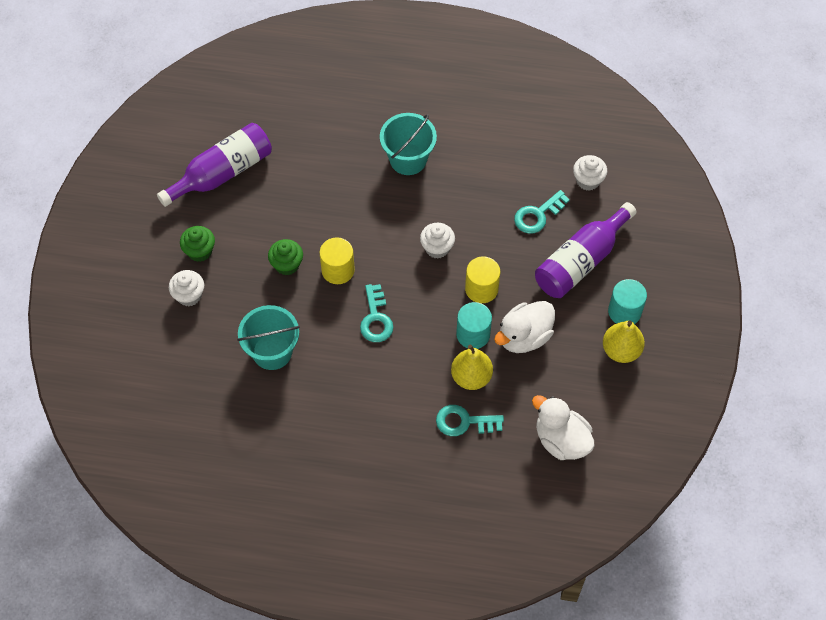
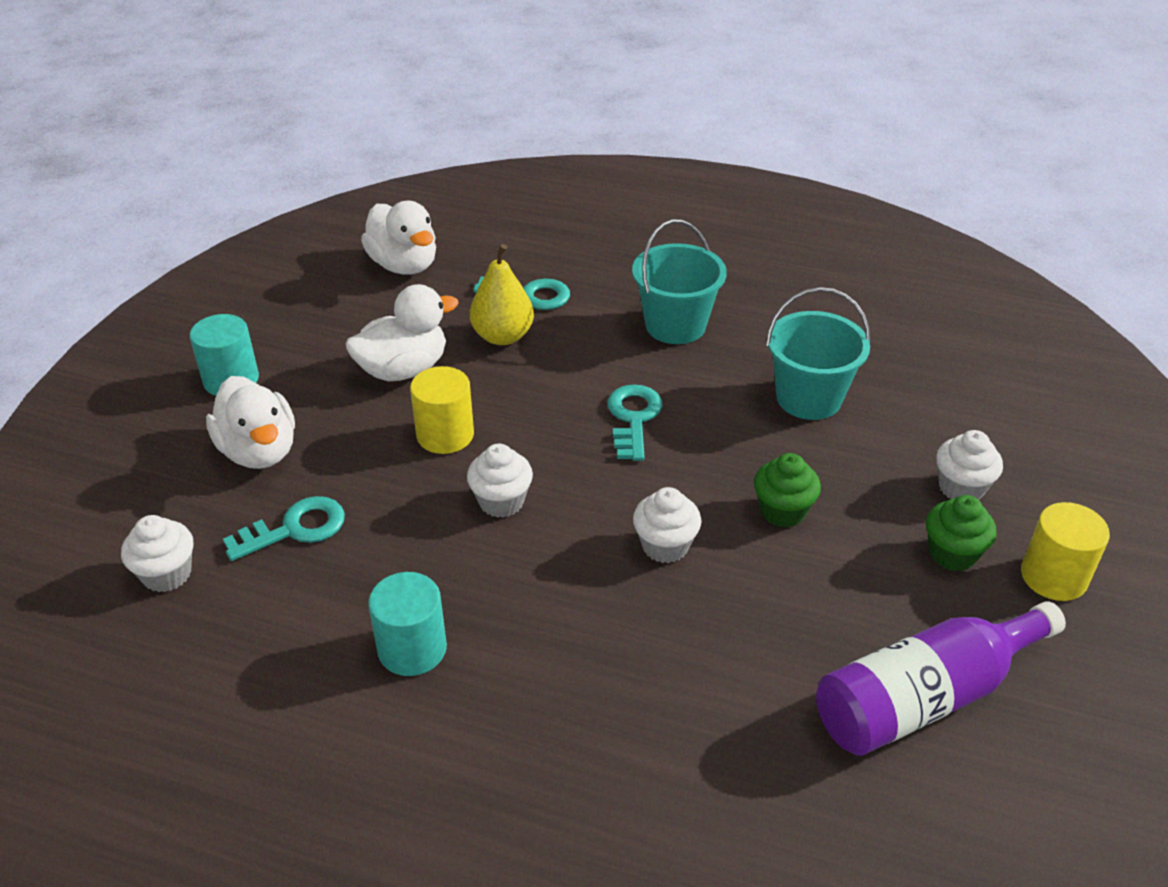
camera: 170 degrees left, 20 degrees down
yellow cylinder [319,237,355,284] -> yellow cylinder moved to [1021,502,1110,601]
turquoise bucket [380,113,437,175] -> turquoise bucket moved to [632,219,727,344]
turquoise cylinder [456,302,492,349] -> turquoise cylinder moved to [368,572,447,676]
purple bottle [535,202,637,298] -> white duck [206,376,295,469]
yellow pear [603,321,645,363] -> none
none -> white cupcake [633,487,702,563]

